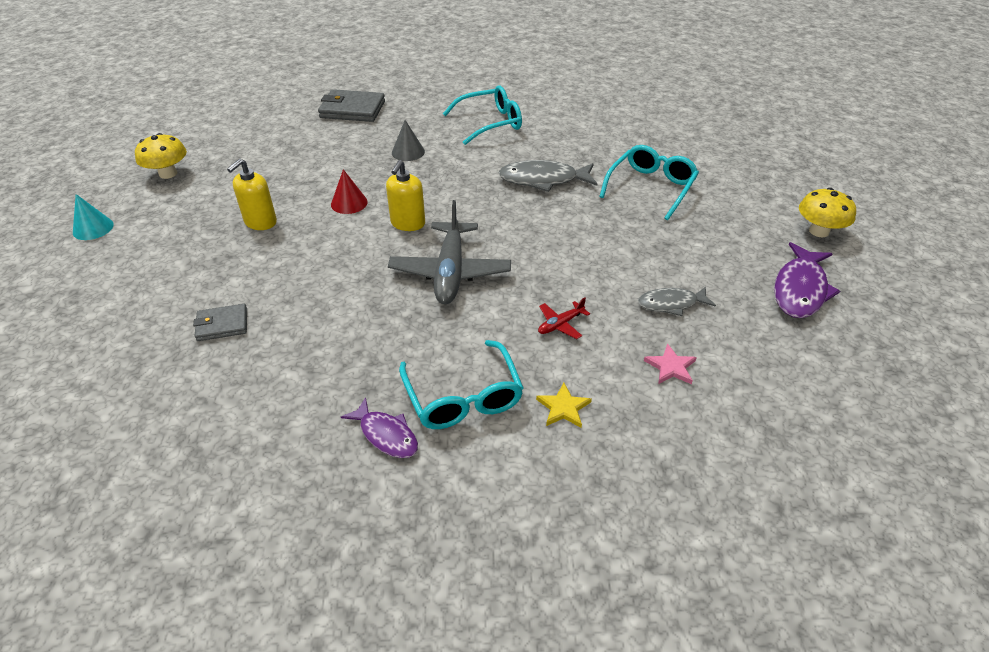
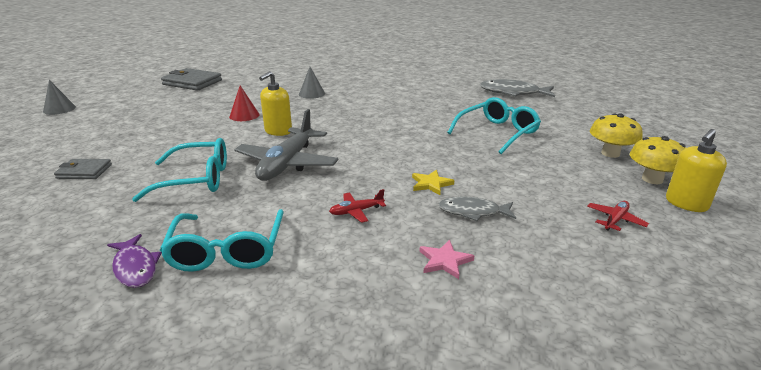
camera: 15 degrees right, 15 degrees down
turquoise cone [73,194,114,240] -> grey cone [43,80,76,115]
yellow mushroom [135,133,187,179] -> yellow mushroom moved to [590,113,643,158]
yellow soap dispenser [227,159,277,230] -> yellow soap dispenser moved to [666,129,727,212]
grey wallet [318,89,385,122] -> grey wallet moved to [161,68,222,91]
turquoise glasses [443,86,522,145] -> turquoise glasses moved to [132,138,227,202]
grey fish [499,160,597,192] -> grey fish moved to [480,79,555,97]
yellow star [536,383,592,428] -> yellow star moved to [412,170,455,195]
purple fish [774,242,840,318] -> red plane [587,201,649,231]

